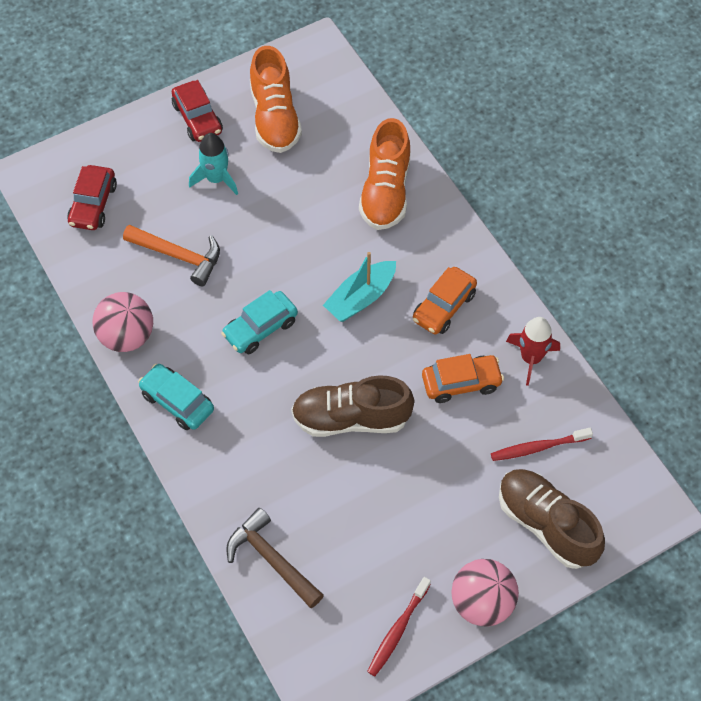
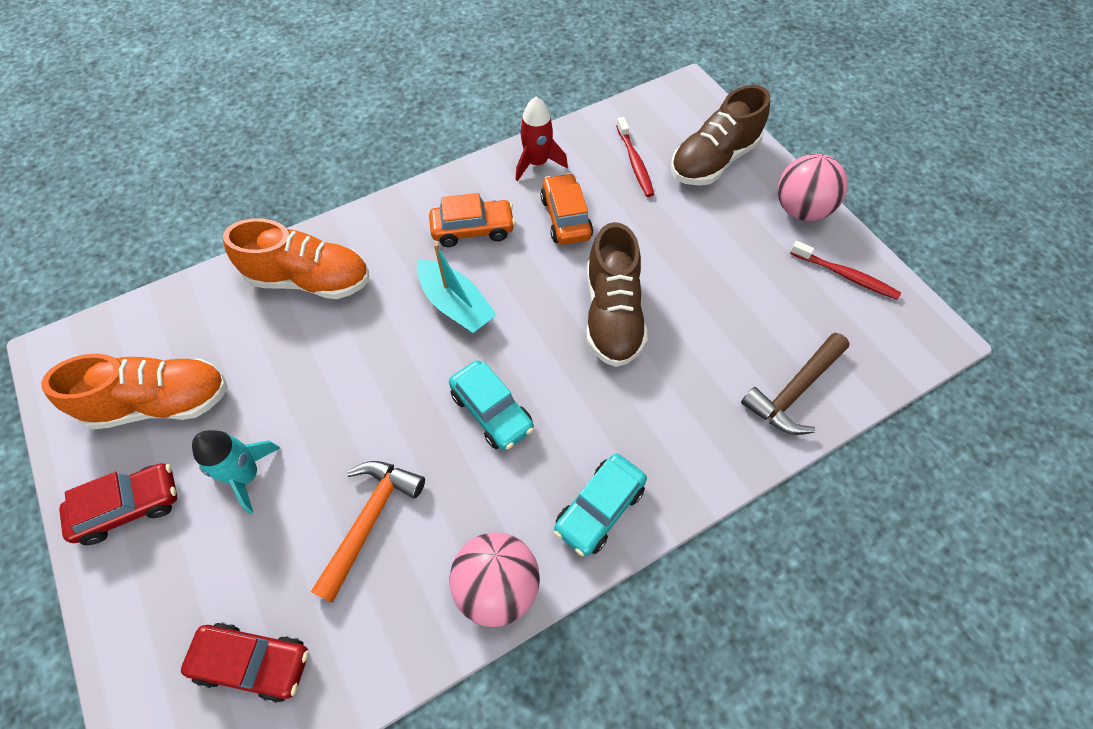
camera: 90 degrees left, 0 degrees up
orange car [413,267,477,334] -> orange car turned 45 degrees counterclockwise [429,193,515,247]

